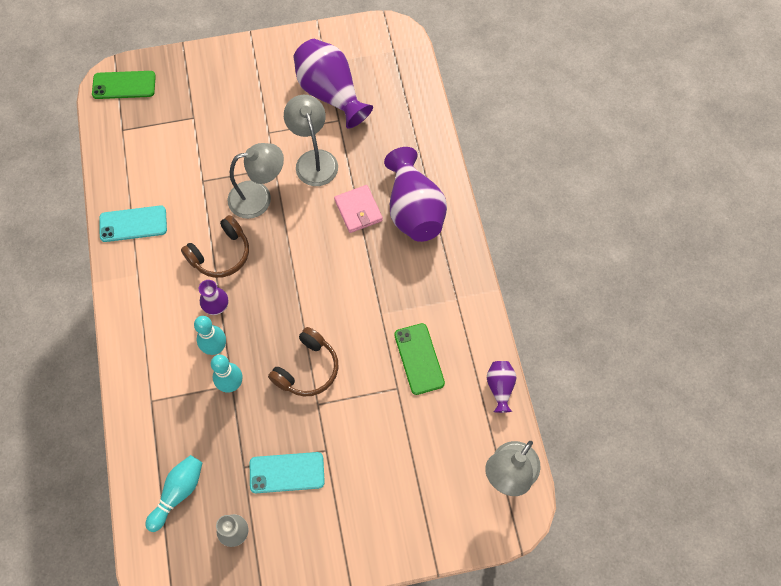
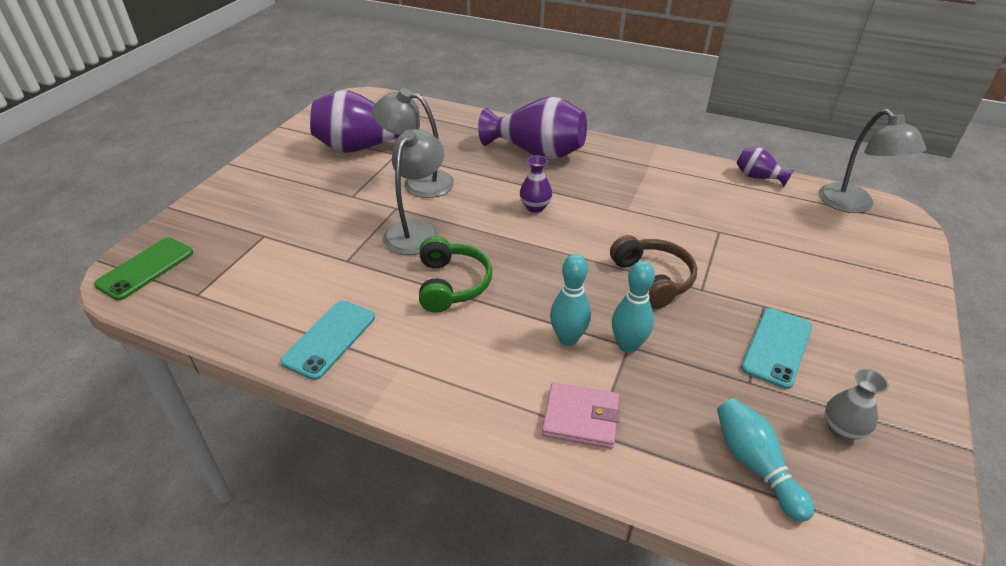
camera: 55 degrees left, 25 degrees down
brown headphones [181,215,249,278] -> green headphones [419,236,492,313]
purple vase [199,280,228,315] -> purple vase moved to [520,155,552,213]
pink wallet [334,185,383,233] -> pink wallet moved to [542,382,620,449]
green phone [394,323,445,395] -> none

